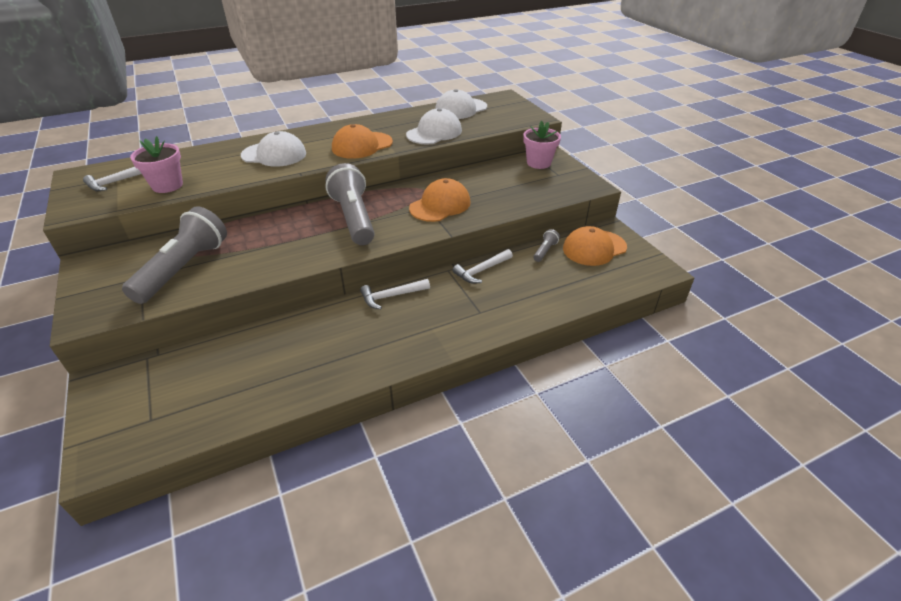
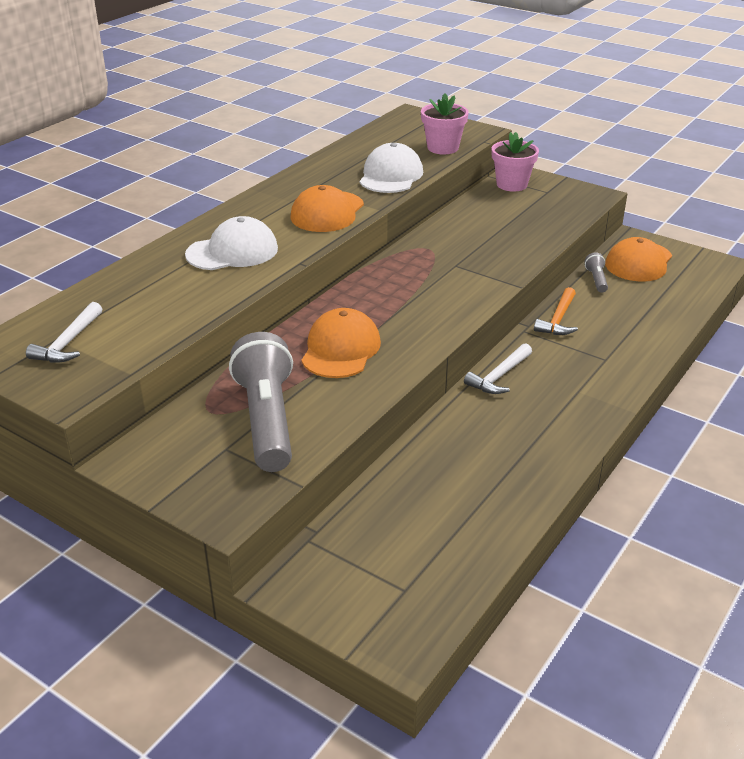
camera: 30 degrees left, 5 degrees down
pink flower pot [130,136,183,193] -> pink flower pot moved to [421,93,469,154]
grey flashlight [325,163,375,245] -> none
orange cap [409,178,471,222] -> orange cap moved to [301,308,381,378]
white cap [435,89,487,119] -> none
white hammer [452,249,513,284] -> orange hammer [534,287,578,335]

